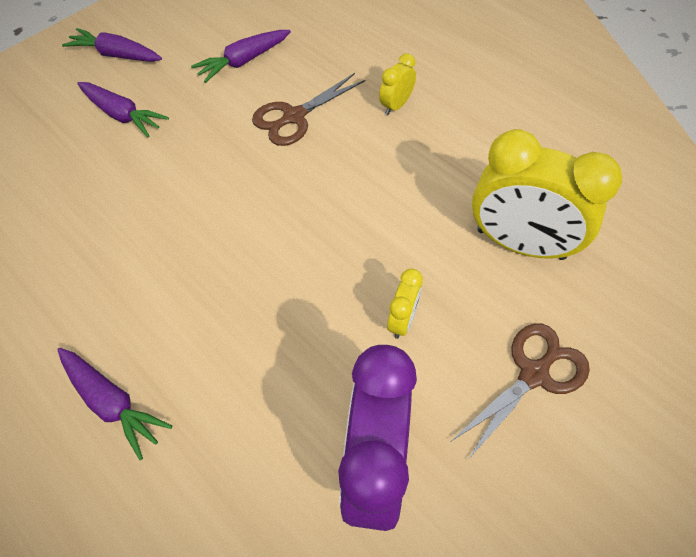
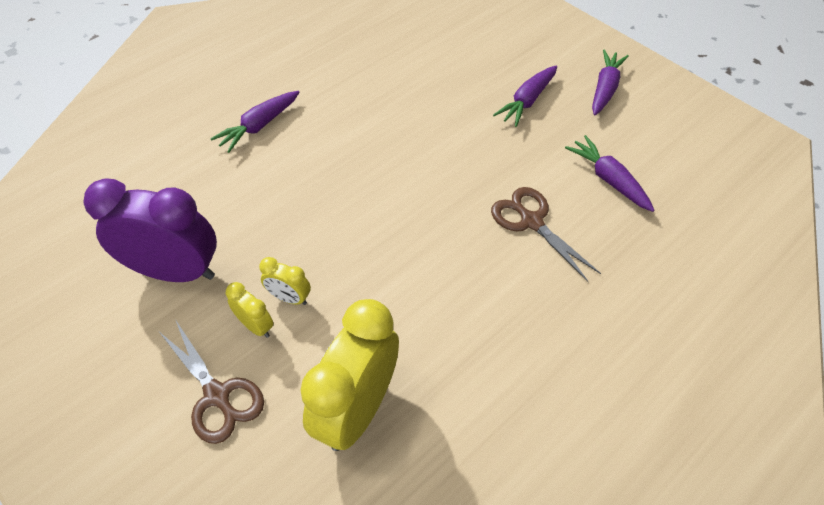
camera: 90 degrees right, 5 degrees down
yellow clock [379,53,416,115] -> yellow clock moved to [226,282,274,338]

